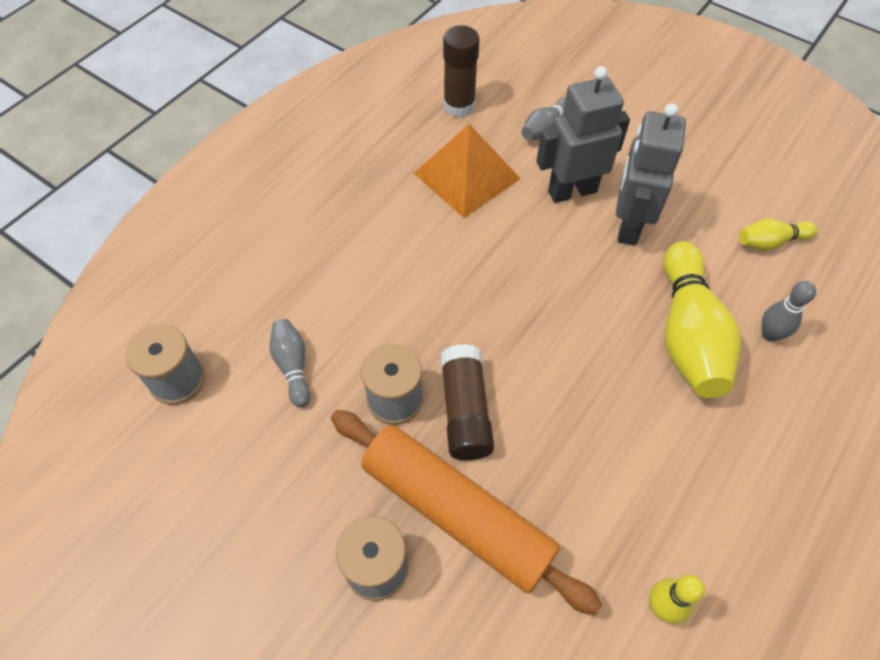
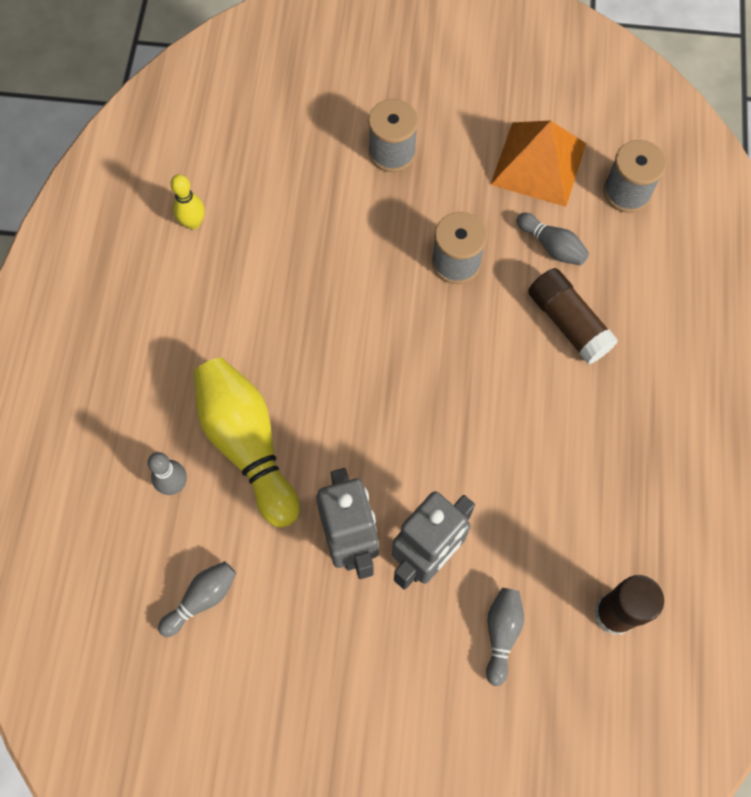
camera: 150 degrees right, 10 degrees up
orange rolling pin [331,410,602,615] -> none
orange pyramid [413,124,520,218] -> orange pyramid moved to [490,120,586,207]
brown glue stick [440,344,494,460] -> brown glue stick moved to [528,268,618,364]
yellow bowling pin [739,219,817,251] -> grey bowling pin [158,561,236,637]

